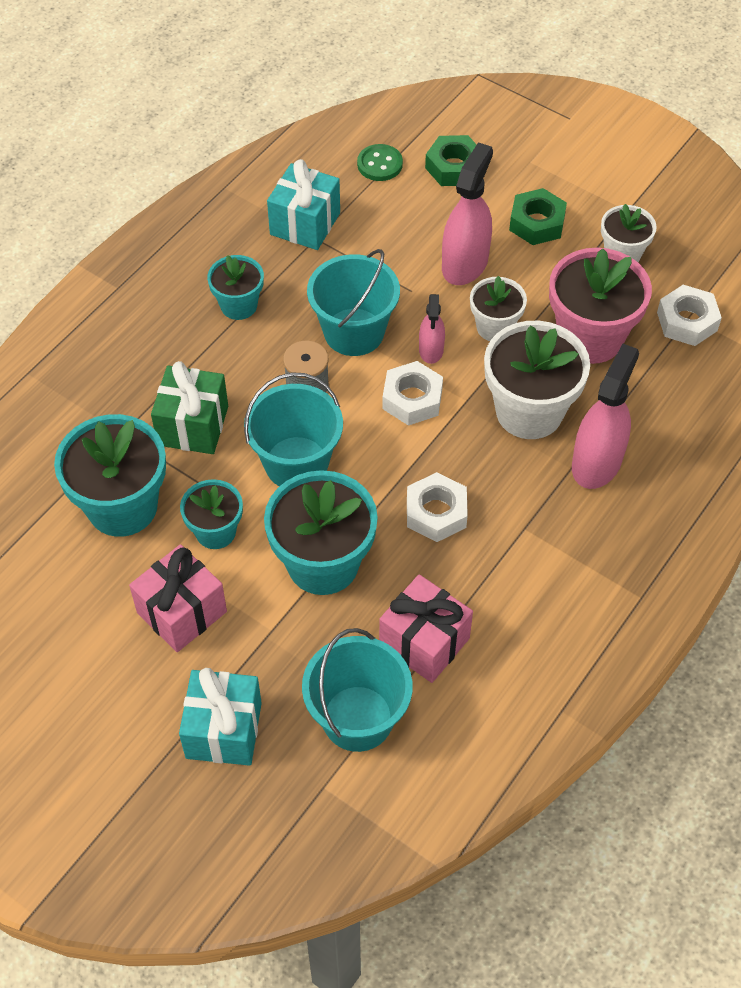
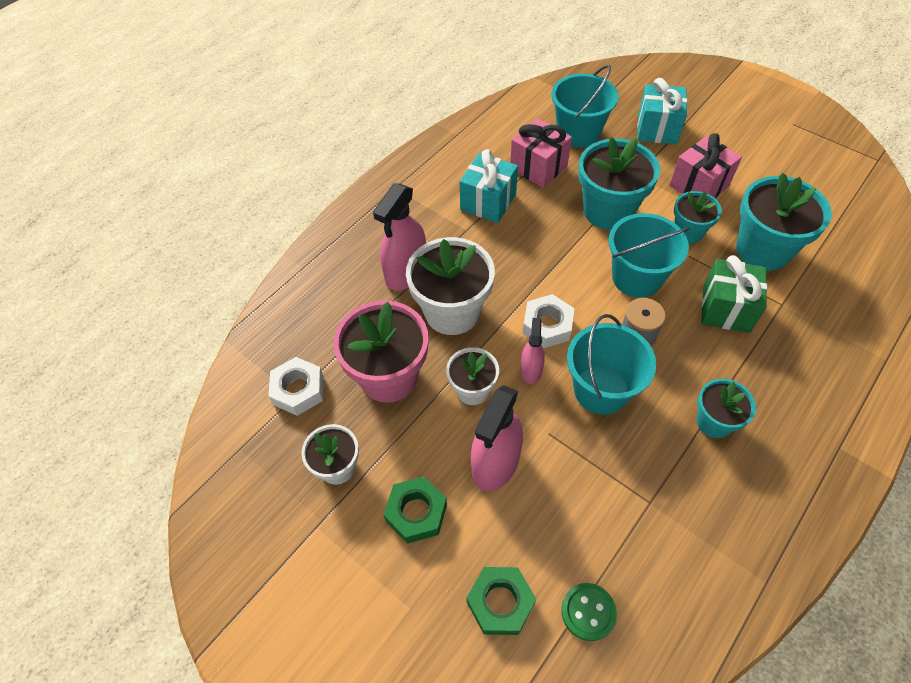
camera: 175 degrees left, 0 degrees up
turquoise gift [267,159,340,250] -> turquoise gift moved to [460,149,518,223]
white nut [407,472,468,542] -> none

